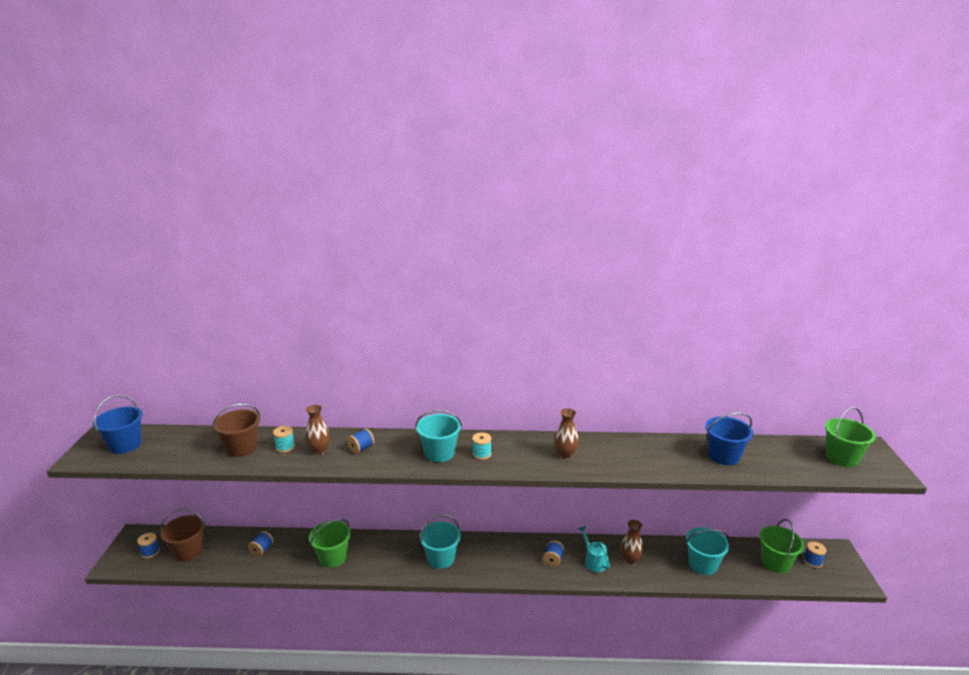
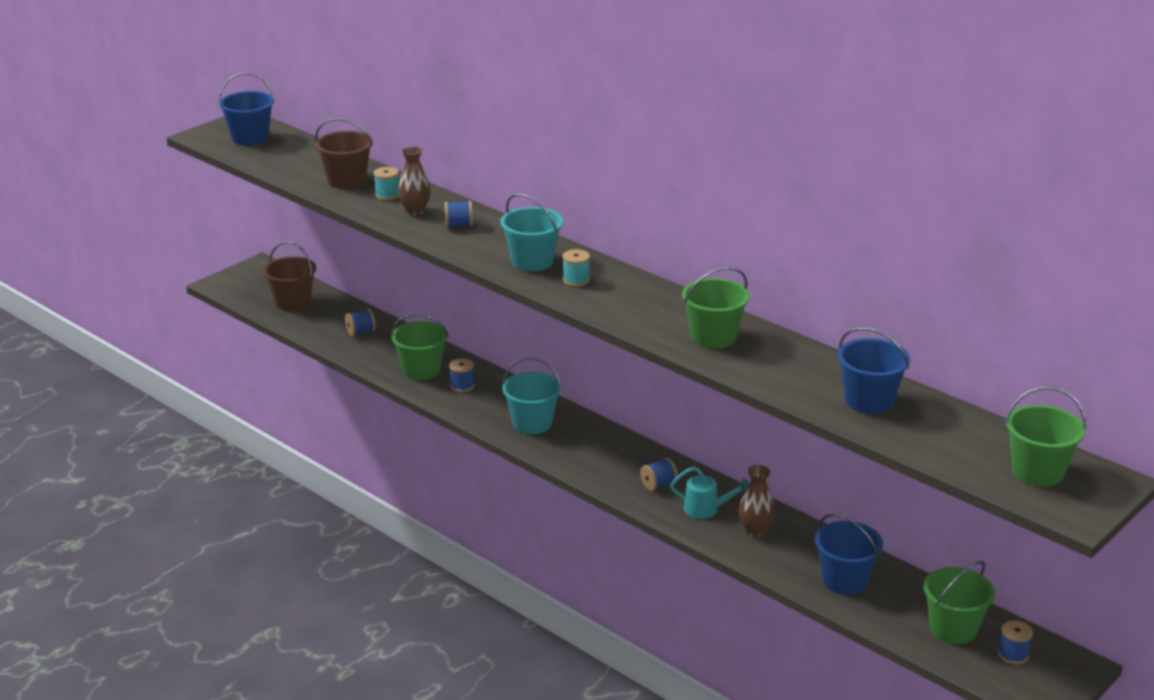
camera: 40 degrees right, 5 degrees up
blue spool [137,533,160,558] -> blue spool moved to [449,358,475,392]
brown vase [554,408,579,459] -> none
turquoise watering can [578,526,610,572] -> turquoise watering can turned 90 degrees clockwise [670,467,749,519]
turquoise bucket [686,527,730,575] -> blue bucket [815,514,883,595]
none -> green bucket [682,267,750,349]

